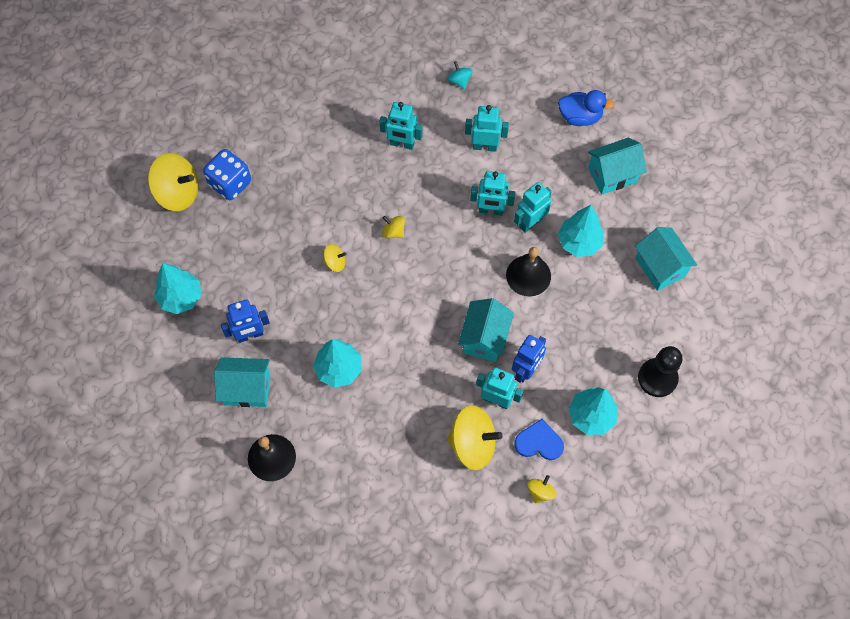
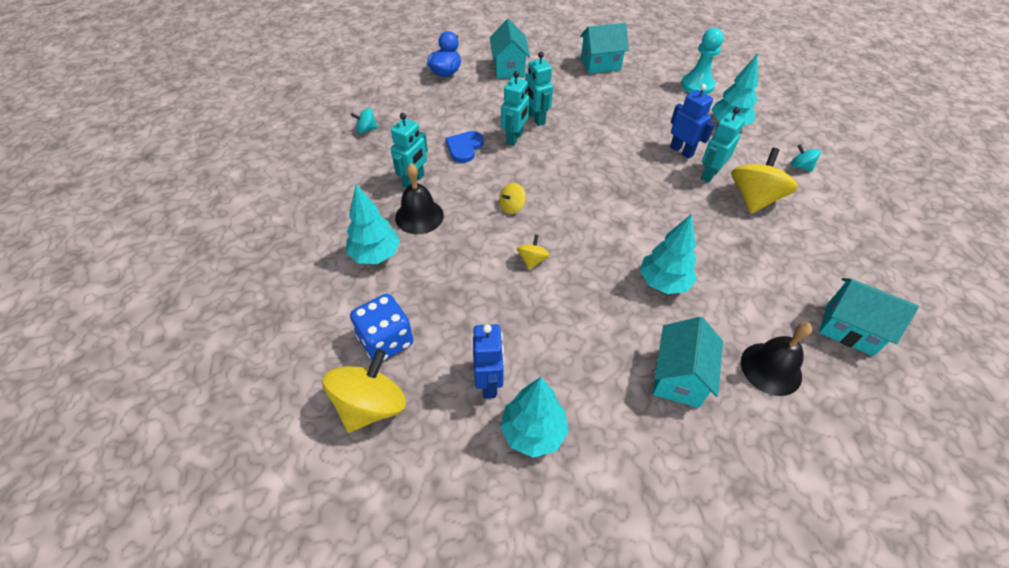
camera: 75 degrees left, 15 degrees down
blue robot [221,299,270,343] -> blue robot moved to [473,324,504,398]
turquoise house [458,298,514,362] -> turquoise house moved to [819,278,919,356]
turquoise robot [465,105,509,152] -> none
black bell [506,247,551,296] -> black bell moved to [395,163,444,234]
blue heart [514,419,564,460] -> blue heart moved to [445,131,484,163]
yellow spinning top [527,475,556,503] -> turquoise spinning top [790,144,821,172]
turquoise tree [558,205,604,257] -> turquoise tree moved to [346,185,400,264]
black pawn [638,346,683,397] -> turquoise pawn [681,28,724,94]

